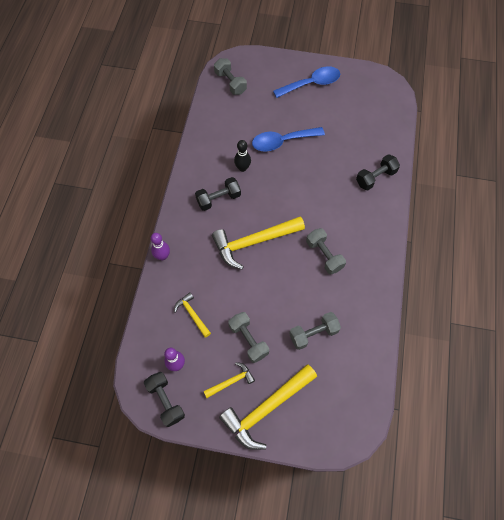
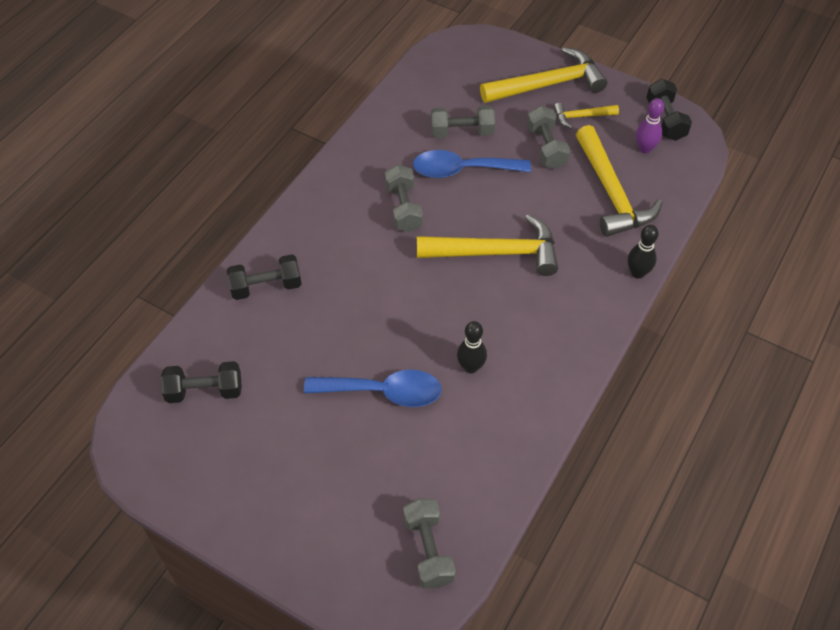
camera: 160 degrees left, 10 degrees down
purple bowling pin [151,233,170,260] -> black bowling pin [628,225,659,279]
yellow hammer [174,292,211,338] -> yellow hammer [576,125,663,237], size x1.99
black dumbbell [195,177,241,211] -> black dumbbell moved to [161,361,242,403]
blue spoon [273,66,340,98] -> blue spoon moved to [413,150,531,178]

